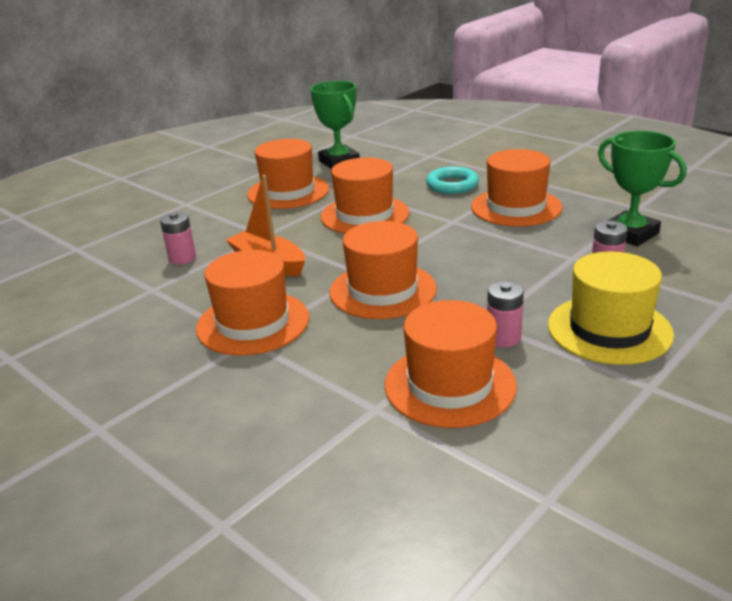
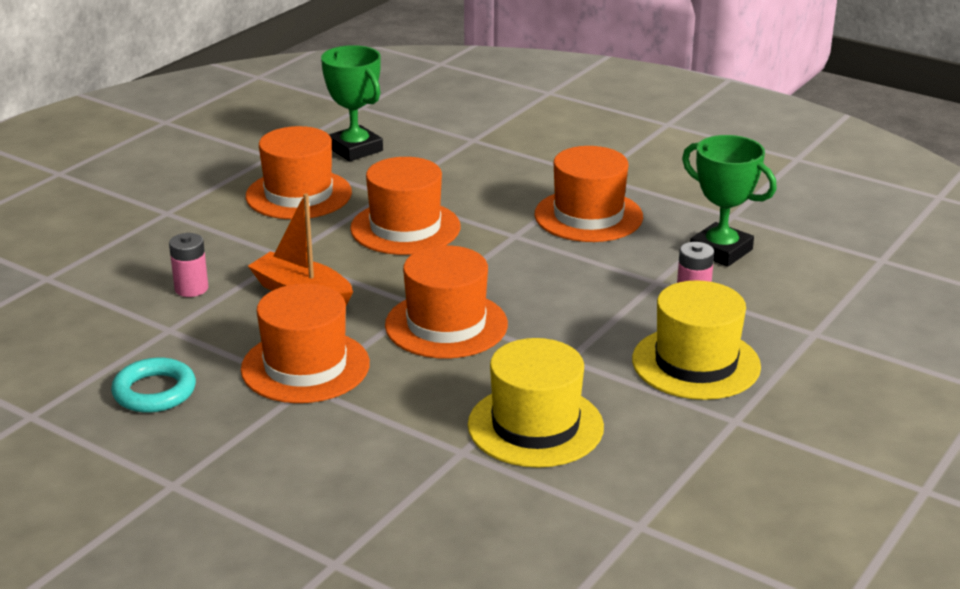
camera: 10 degrees left, 0 degrees up
orange hat [385,300,517,428] -> yellow hat [468,338,604,468]
turquoise ring [426,167,479,194] -> turquoise ring moved to [111,357,196,413]
pink battery [487,281,524,347] -> none

